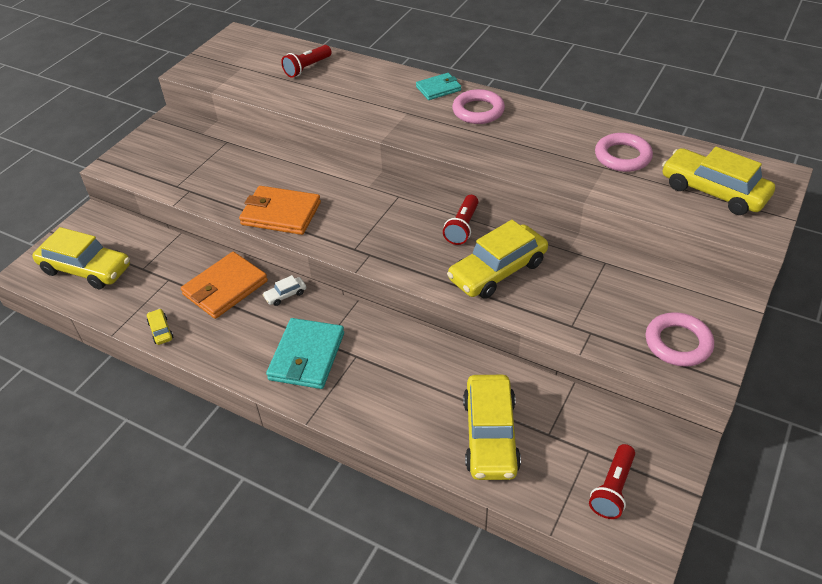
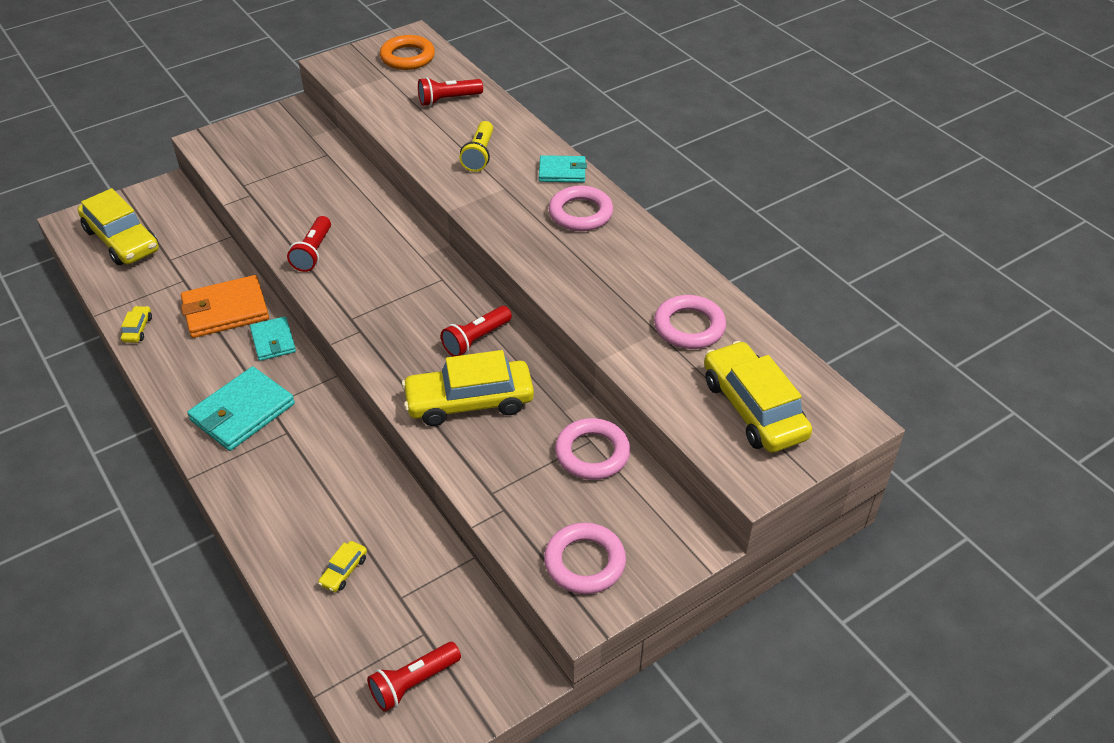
camera: 25 degrees right, 0 degrees up
orange wallet [239,186,321,235] -> red flashlight [287,216,331,272]
white car [262,275,306,306] -> turquoise wallet [250,316,296,361]
yellow car [463,375,521,480] -> yellow car [318,541,367,592], size x0.42
none -> orange ring [380,35,435,70]
none -> yellow flashlight [459,121,493,172]
none -> pink ring [555,418,630,480]

